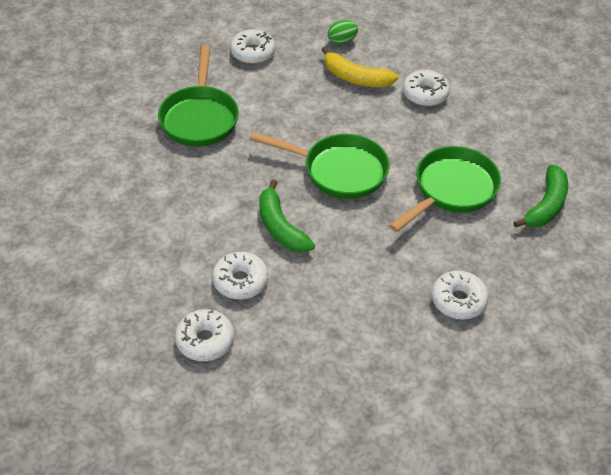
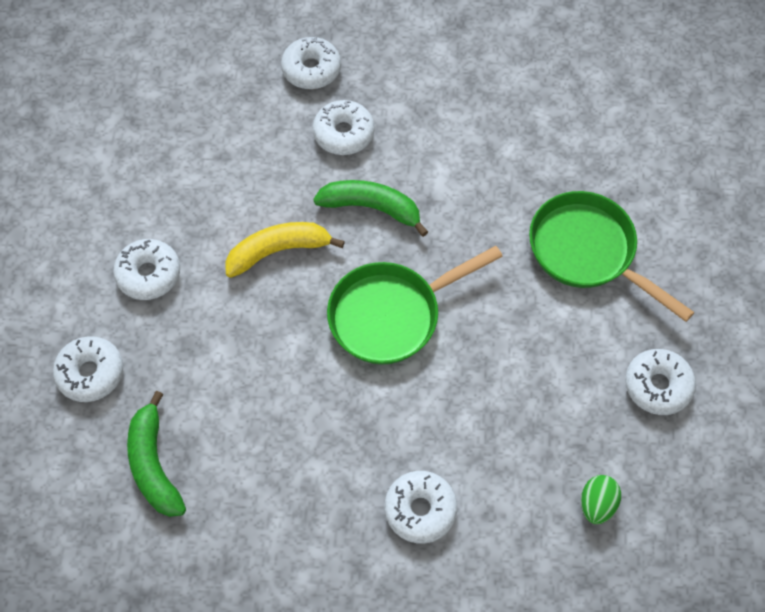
camera: 135 degrees right, 15 degrees up
yellow banana [321,47,398,87] -> yellow banana moved to [225,222,345,278]
green pan [389,146,501,232] -> none
none -> white donut [53,336,123,402]

